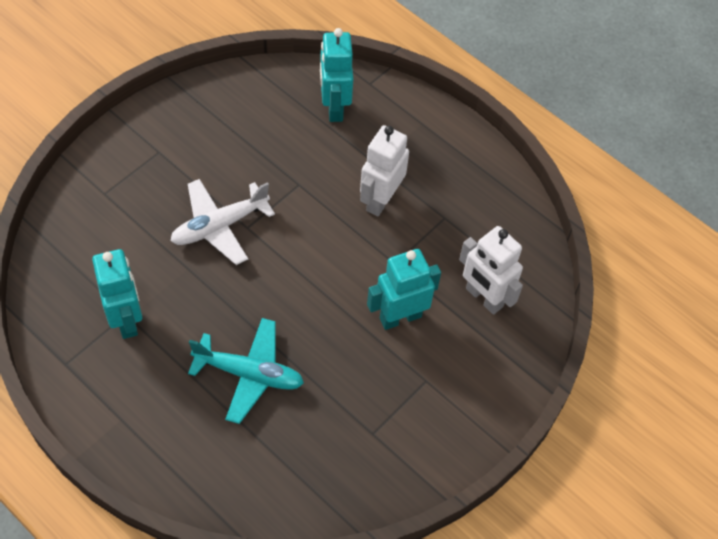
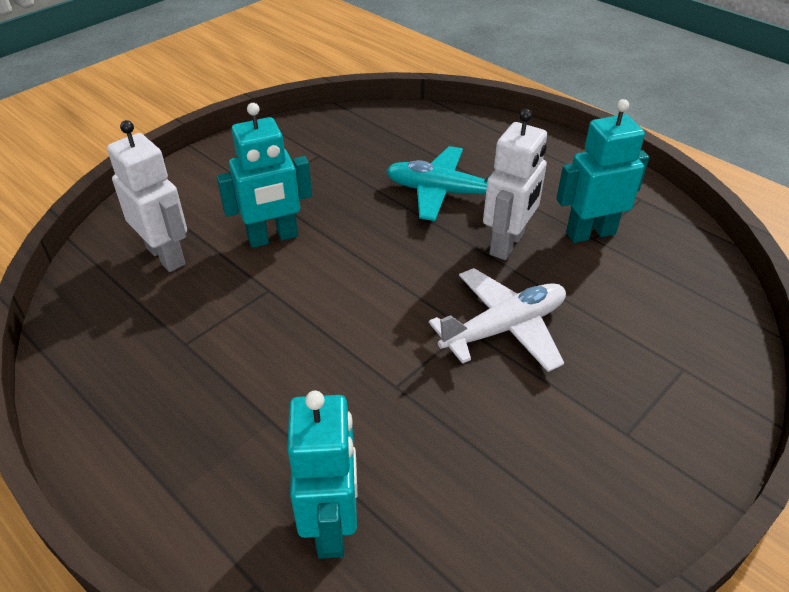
camera: 175 degrees left, 15 degrees down
turquoise robot [92,249,142,339] -> turquoise robot turned 90 degrees clockwise [556,99,649,243]
white robot [360,125,409,217] -> white robot moved to [483,109,547,260]

